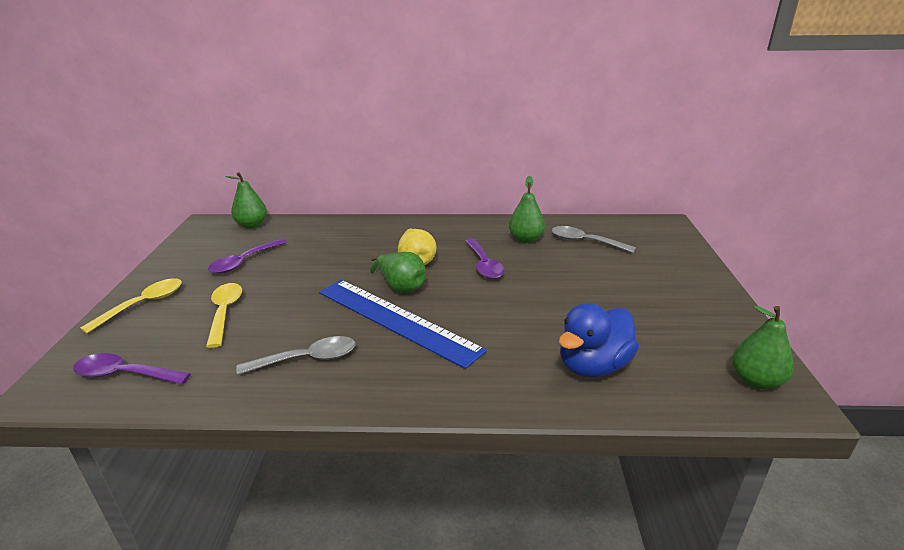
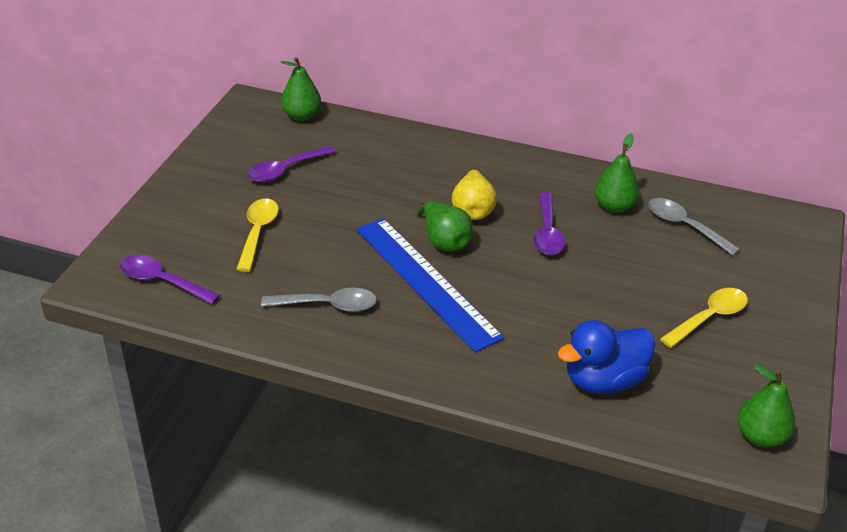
camera: 15 degrees right, 10 degrees up
yellow spoon [80,278,182,333] -> yellow spoon moved to [660,288,748,348]

